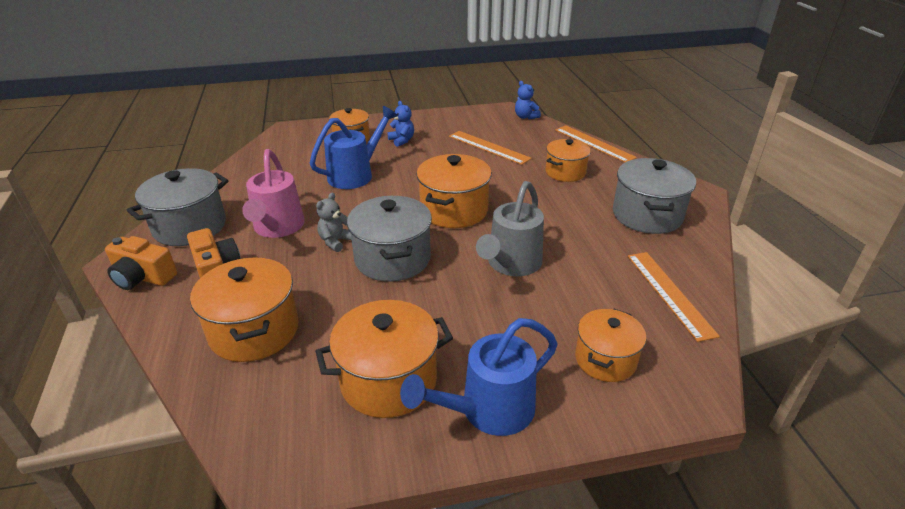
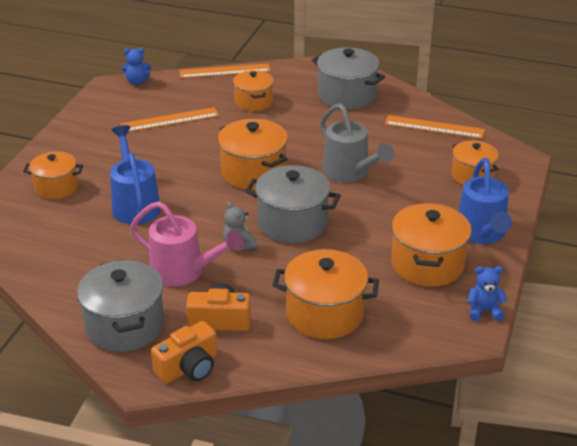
camera: 60 degrees left, 0 degrees up
blue teddy bear [387,101,414,147] -> blue teddy bear moved to [467,266,508,321]

